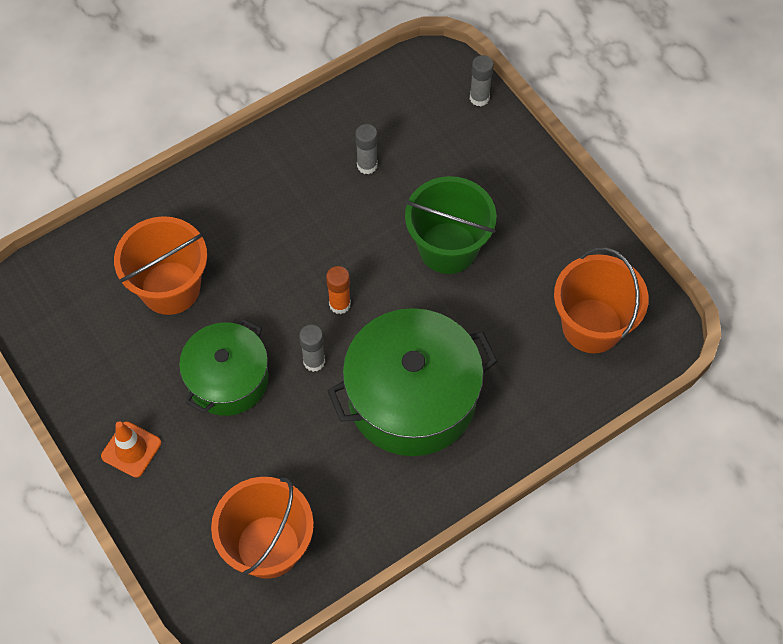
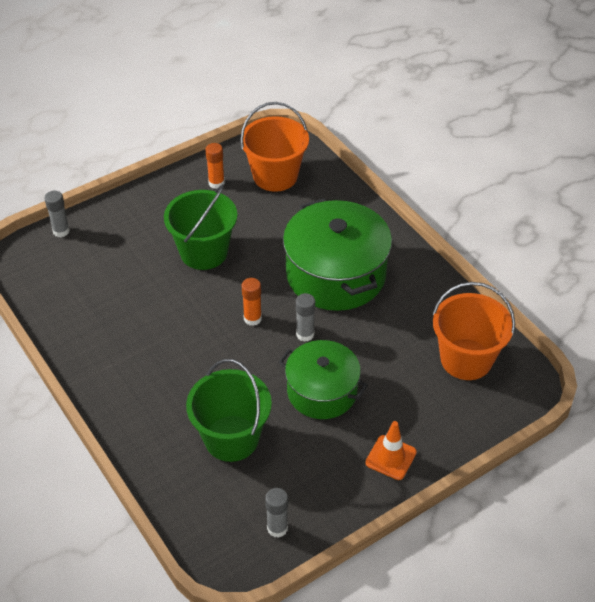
camera: 90 degrees left, 15 degrees down
orange bucket [114,216,207,315] -> green bucket [186,359,272,462]
grey glue stick [355,124,378,174] -> grey glue stick moved to [265,488,288,538]
none -> orange glue stick [205,143,225,189]

